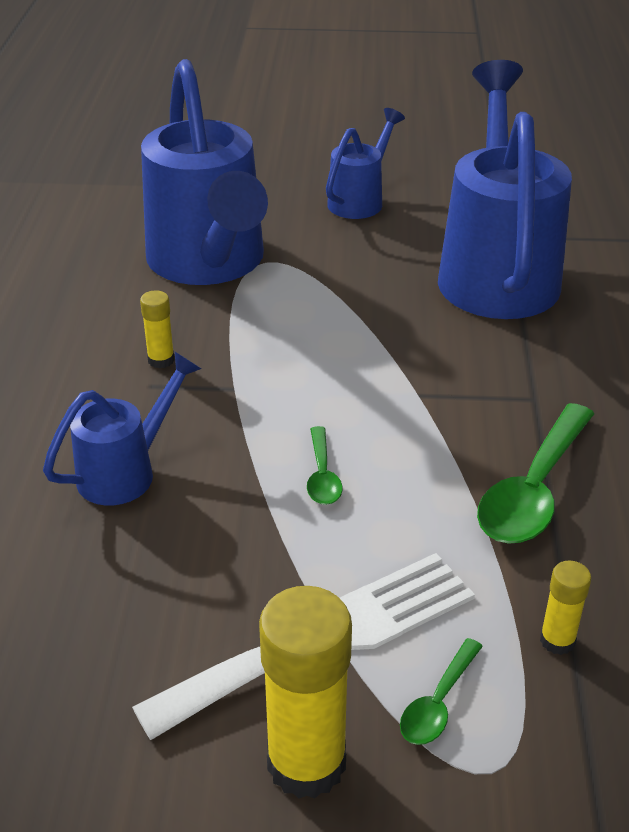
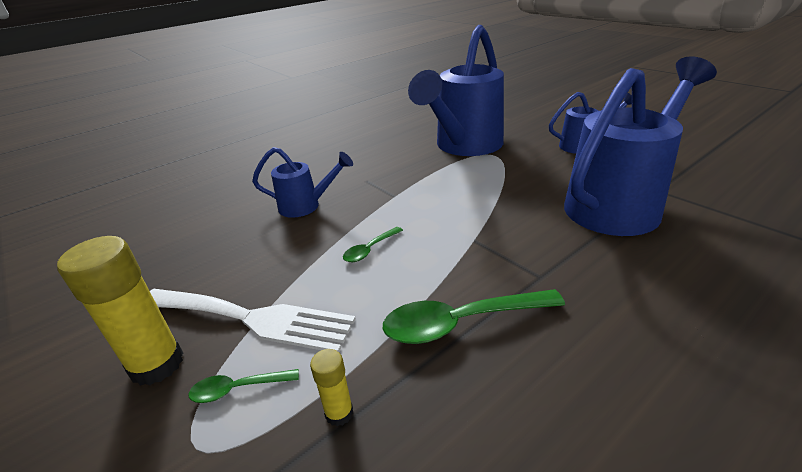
camera: 50 degrees right, 5 degrees down
yellow glue stick [140,290,175,368] -> none

